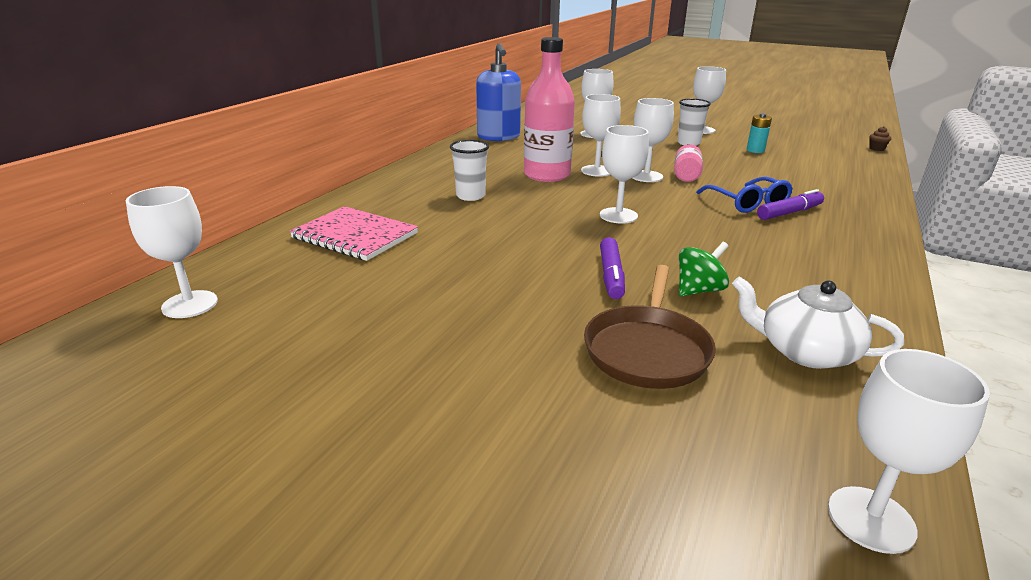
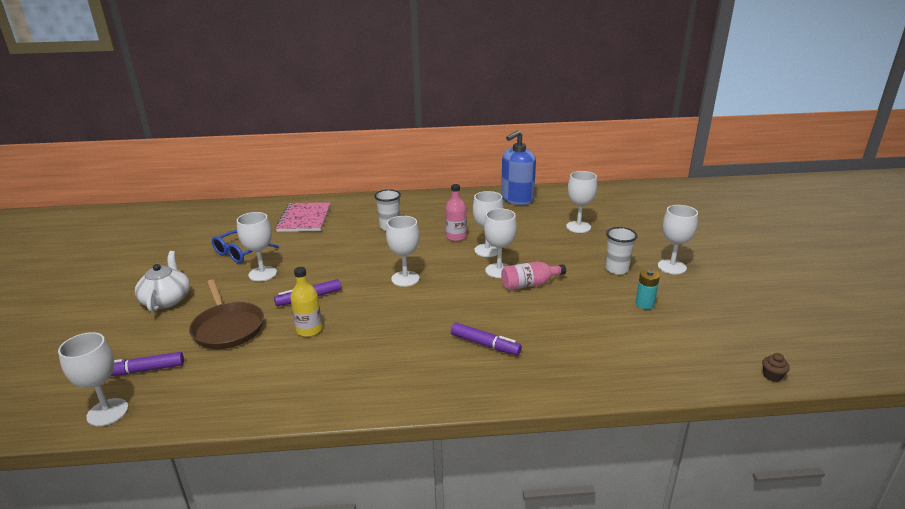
camera: 60 degrees right, 0 degrees up
white goblet [126,186,218,318] -> white goblet moved to [237,212,277,282]
pink bottle [524,37,575,182] -> pink bottle [445,184,467,241], size x0.57
brown pan [584,265,716,389] -> brown pan turned 105 degrees counterclockwise [189,279,264,349]
green spinning top [679,242,729,296] -> yellow bottle [290,267,322,337]
blue glasses [696,177,793,213] -> blue glasses moved to [212,230,279,263]
white teapot [732,277,904,369] -> white teapot moved to [135,251,190,312]
none -> purple marker [111,352,184,376]

